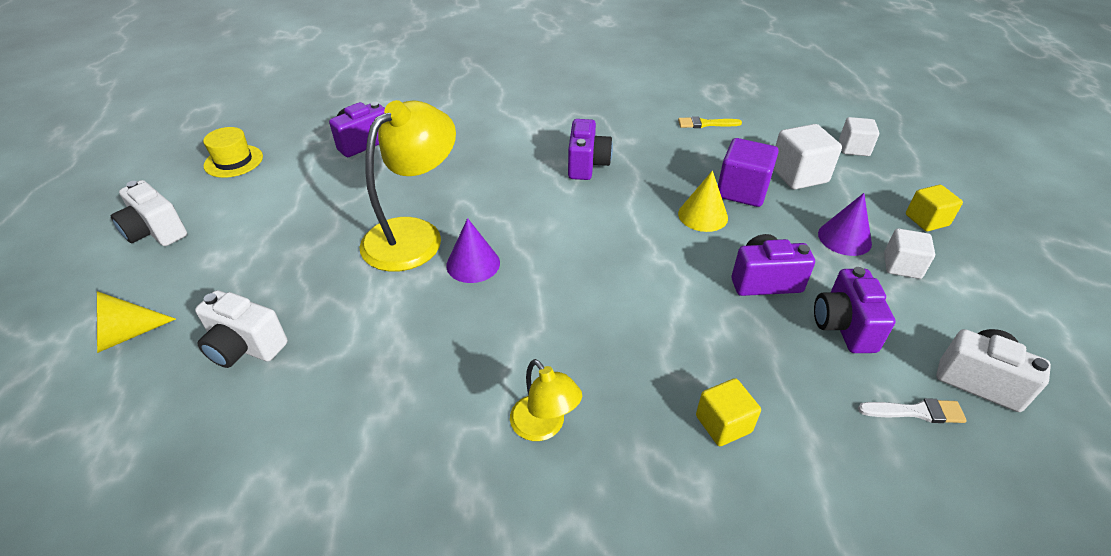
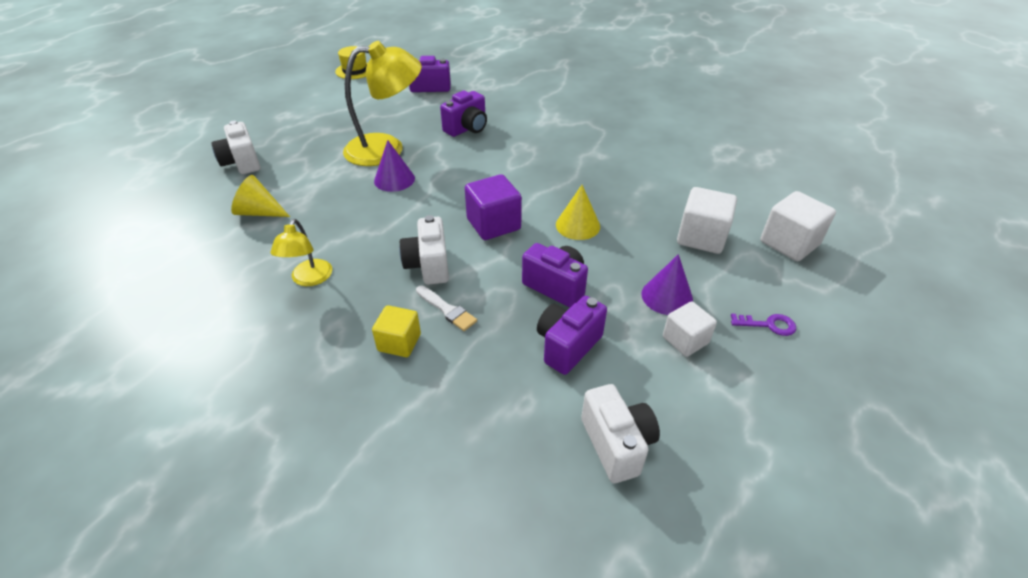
camera: 40 degrees right, 0 degrees up
yellow cone [97,291,176,353] -> yellow cone moved to [231,175,290,217]
white camera [111,180,187,246] -> white camera moved to [399,215,449,285]
purple camera [568,119,613,180] -> purple camera moved to [440,91,487,137]
yellow brush [678,117,742,128] -> none
purple cube [718,138,779,207] -> purple cube moved to [465,174,522,240]
white cube [839,117,879,156] -> white cube [760,191,836,261], size x1.53
white brush [858,398,967,423] -> white brush moved to [416,286,477,331]
yellow cube [906,185,963,231] -> purple key [731,314,796,336]

